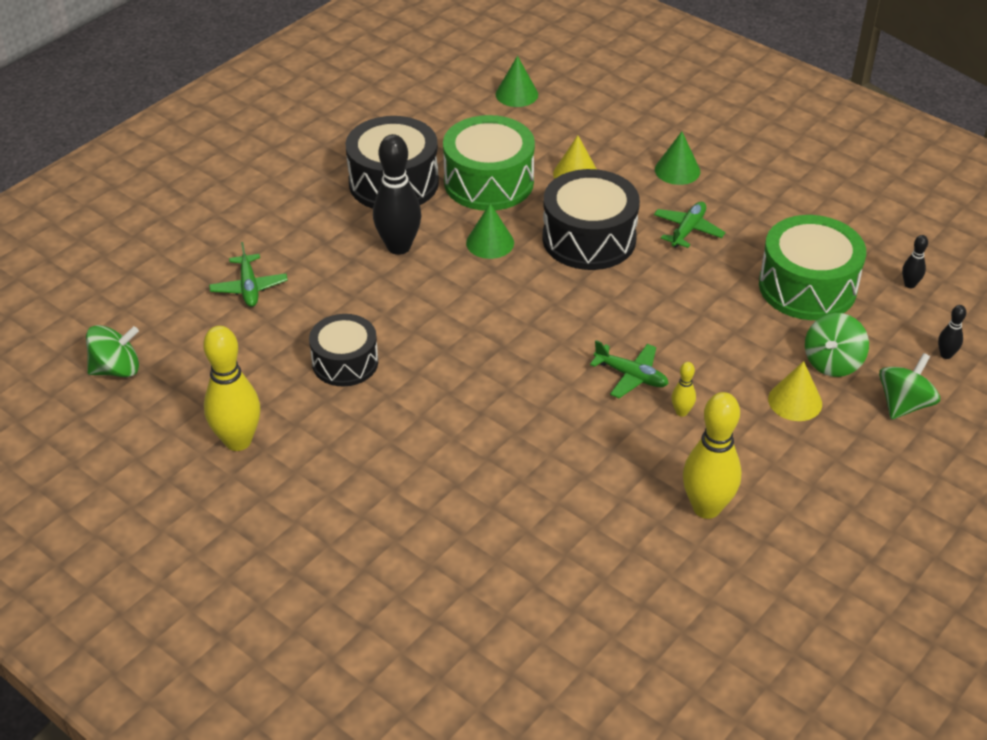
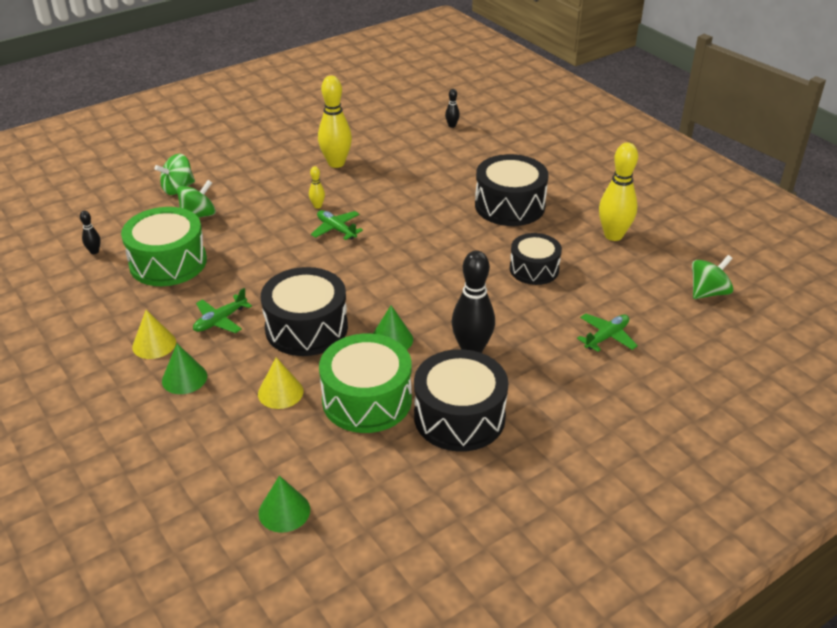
camera: 165 degrees left, 5 degrees down
green spinning top [86,325,139,377] -> green spinning top turned 150 degrees clockwise [692,255,733,299]
green plane [209,242,288,307] -> green plane turned 45 degrees clockwise [577,313,638,352]
yellow cone [768,361,822,421] -> yellow cone moved to [132,310,176,359]
black bowling pin [938,305,966,359] -> black bowling pin moved to [445,89,460,128]
none -> black drum [475,154,549,226]

